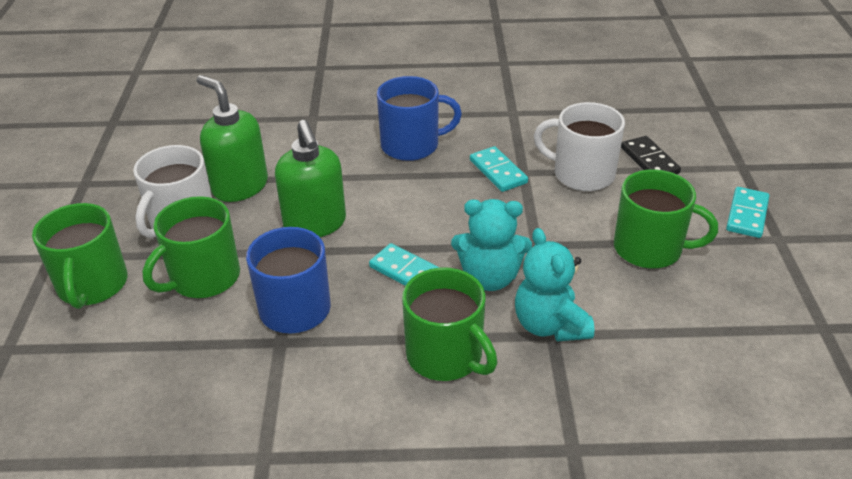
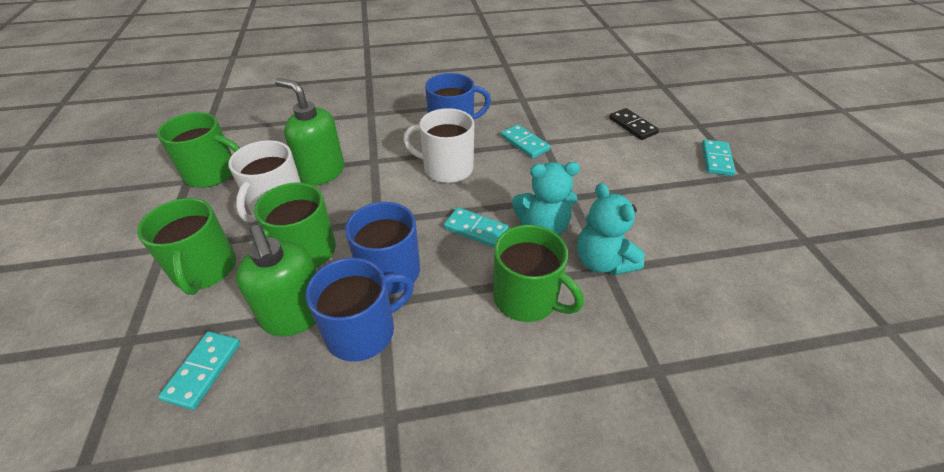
camera: 10 degrees left, 5 degrees up
green soap dispenser [275,120,346,237] -> green soap dispenser moved to [236,225,317,336]
white mug [534,102,625,191] -> white mug moved to [403,108,474,183]
green mug [614,169,718,269] -> green mug moved to [157,112,240,188]
none -> turquoise domino [158,331,240,410]
none -> blue mug [306,258,414,361]

